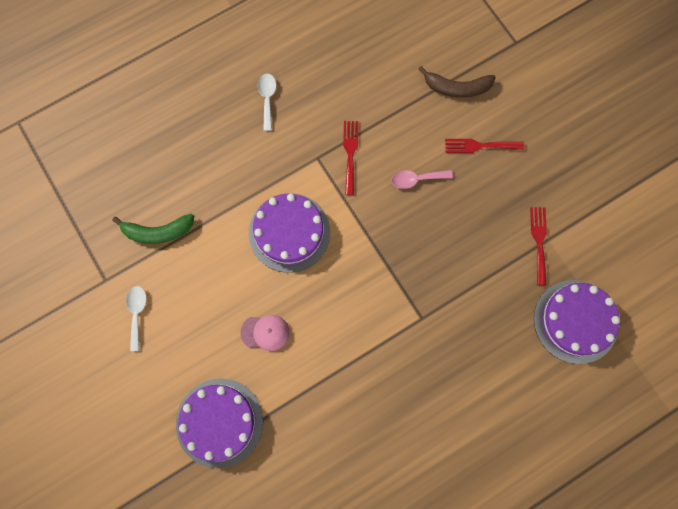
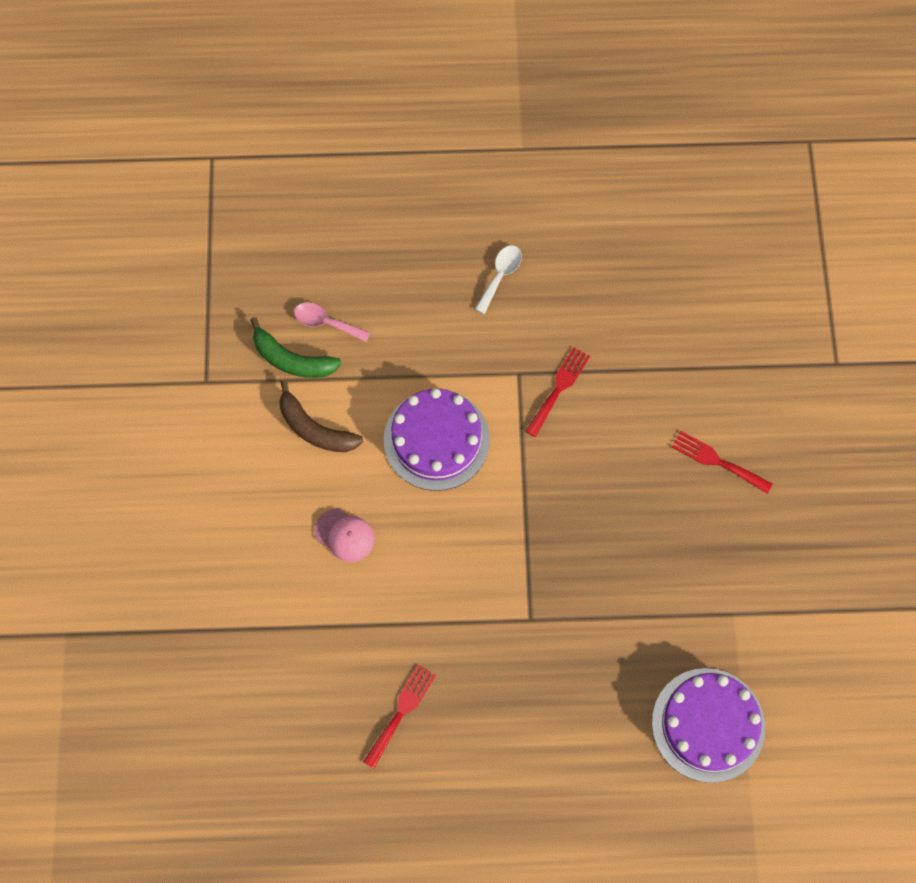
camera: 30 degrees right, 5 degrees down
white spoon [126,286,147,351] -> none
purple cake [176,378,263,468] -> none
pink spoon [391,170,453,189] -> pink spoon moved to [294,303,370,342]
brown banana [418,66,496,98] -> brown banana moved to [279,380,363,452]
red fork [530,207,547,286] -> red fork moved to [363,665,436,769]

